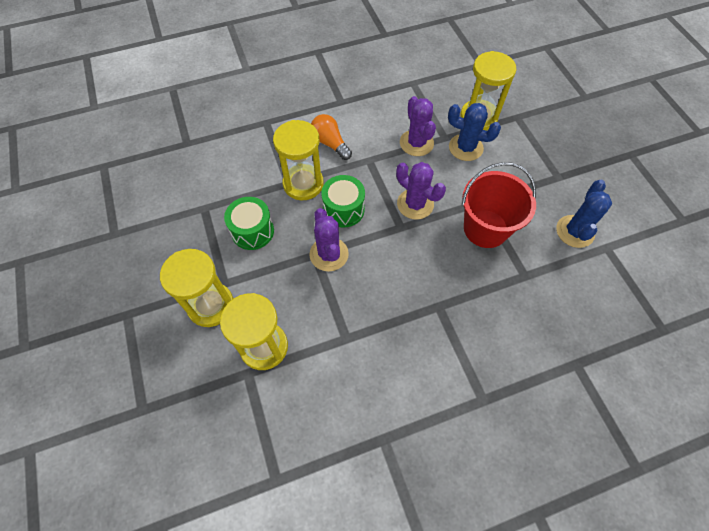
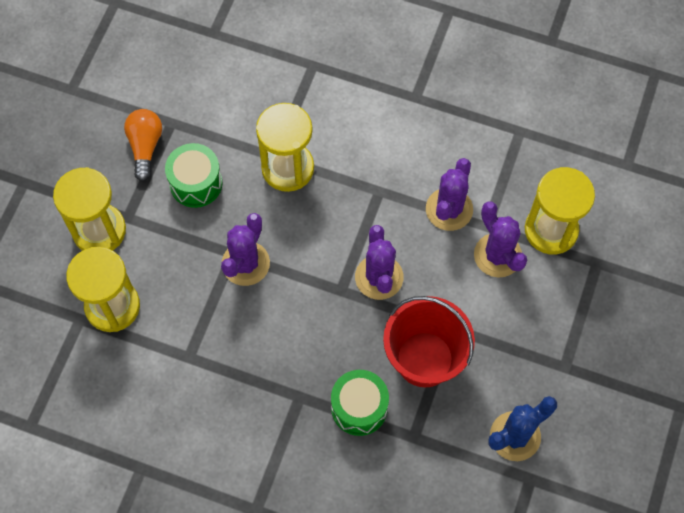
camera: 40 degrees right, 5 degrees up
orange light bulb [311,114,352,160] -> orange light bulb moved to [124,109,162,181]
green drum [321,175,365,227] -> green drum moved to [331,370,389,436]
blue cactus [448,103,501,161] -> purple cactus [474,201,527,278]

